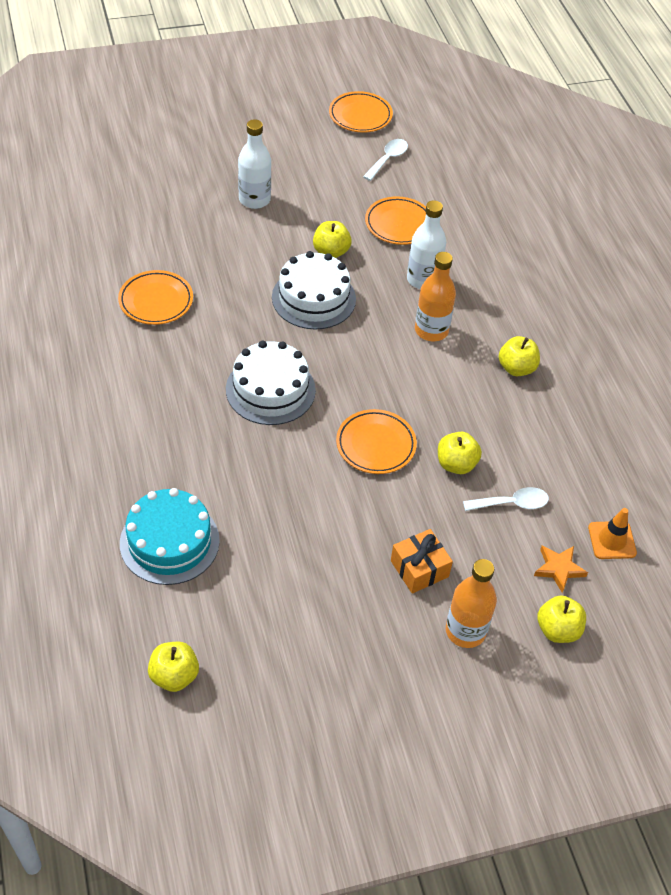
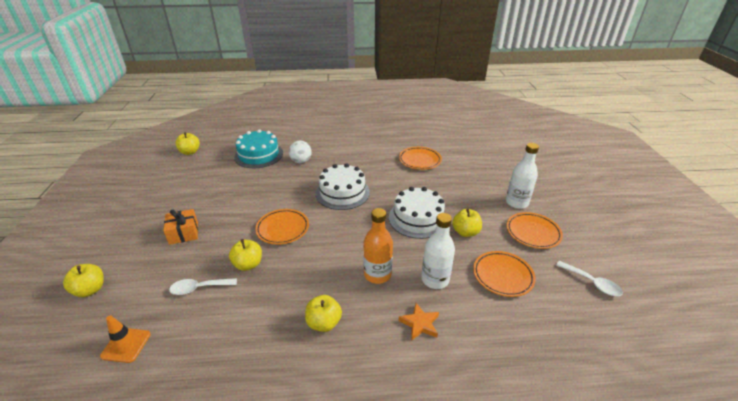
camera: 105 degrees right, 15 degrees down
orange plate [329,91,393,133] -> orange plate moved to [506,212,563,249]
orange bottle [446,559,497,648] -> none
white spoon [463,487,549,511] -> white spoon turned 75 degrees clockwise [169,278,237,295]
orange star [534,545,588,593] -> orange star moved to [399,303,439,341]
none -> white ball [289,141,312,163]

